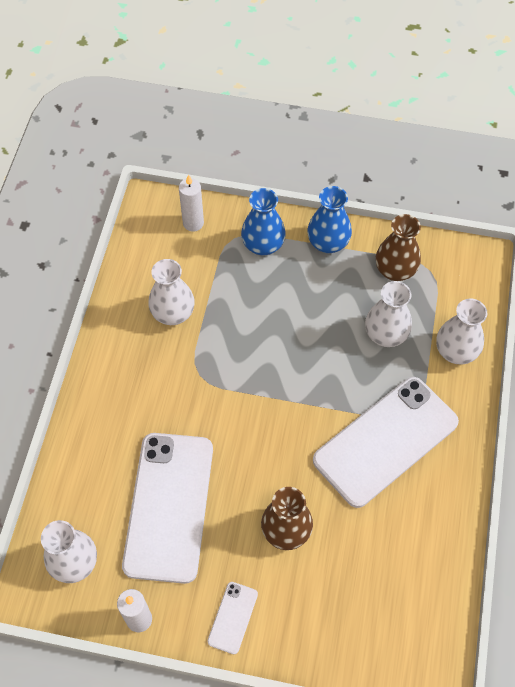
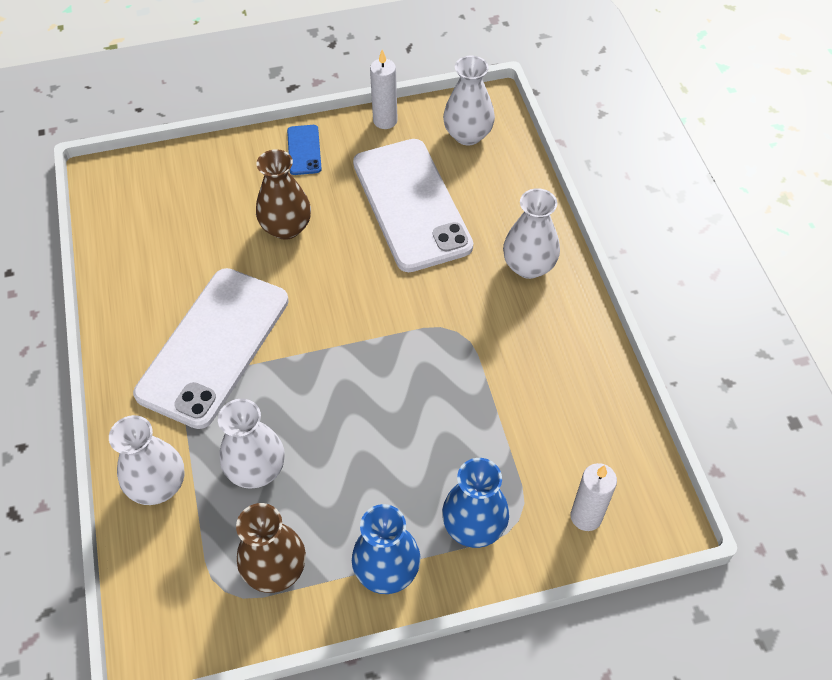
camera: 155 degrees right, 5 degrees down
white vase [148,259,195,325] -> white vase moved to [503,188,560,279]
white phone [207,582,258,654] -> blue phone [287,125,322,175]

